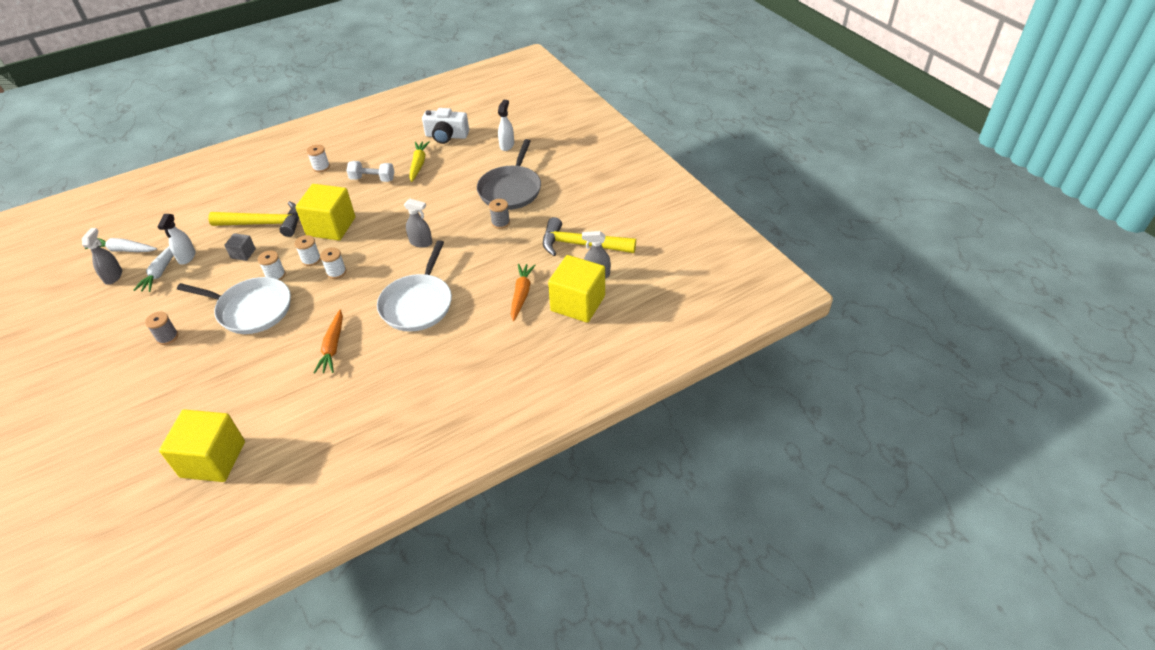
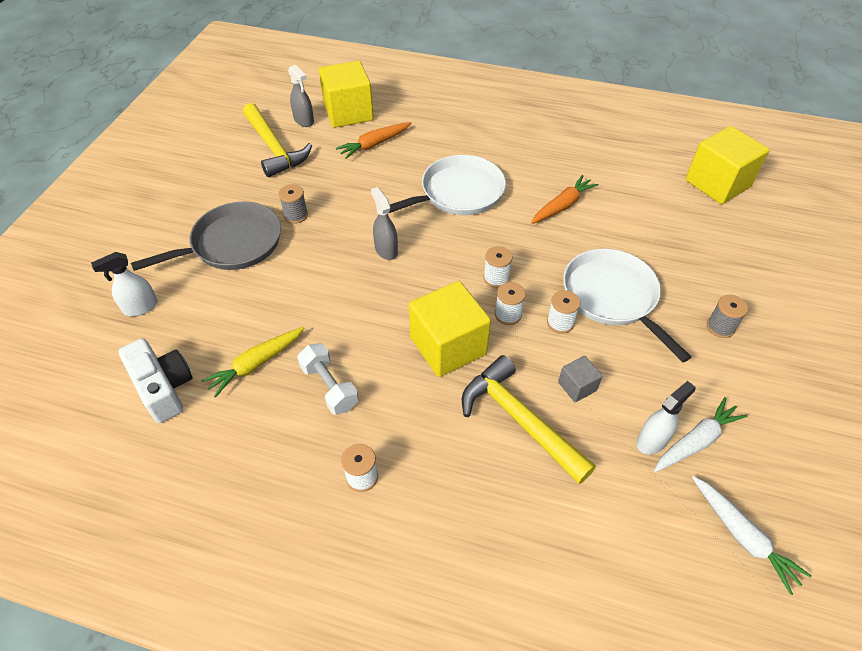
camera: 135 degrees left, 5 degrees up
grey spray bottle [82,228,122,285] -> none

